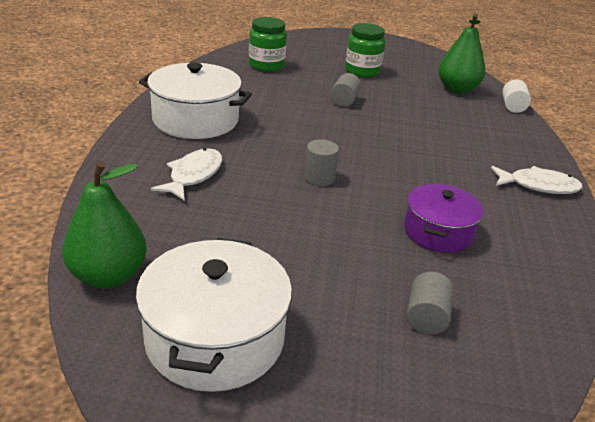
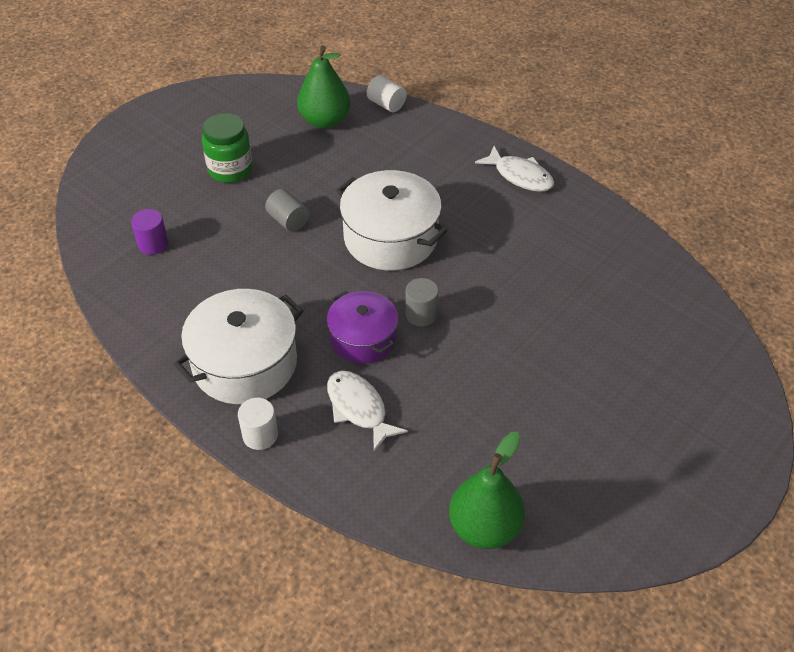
camera: 55 degrees left, 15 degrees up
white pot [136,238,292,392] -> white pot moved to [336,170,447,270]
green jar [249,17,287,72] -> purple cylinder [131,209,168,255]
purple pot [404,184,483,253] -> purple pot moved to [327,291,398,364]
grey cylinder [407,272,454,334] -> none
white fish [491,166,583,194] -> white fish turned 90 degrees clockwise [475,146,554,192]
none -> white cylinder [238,398,278,450]

